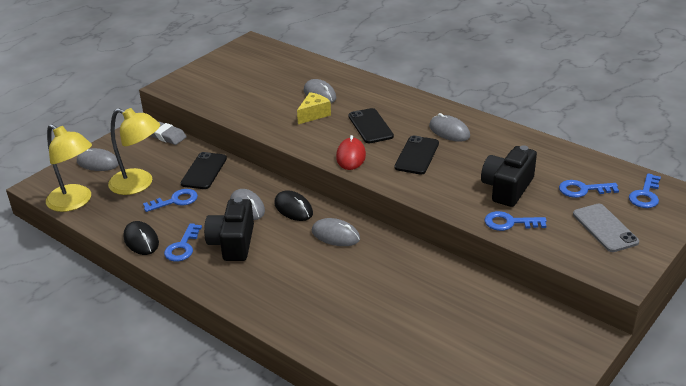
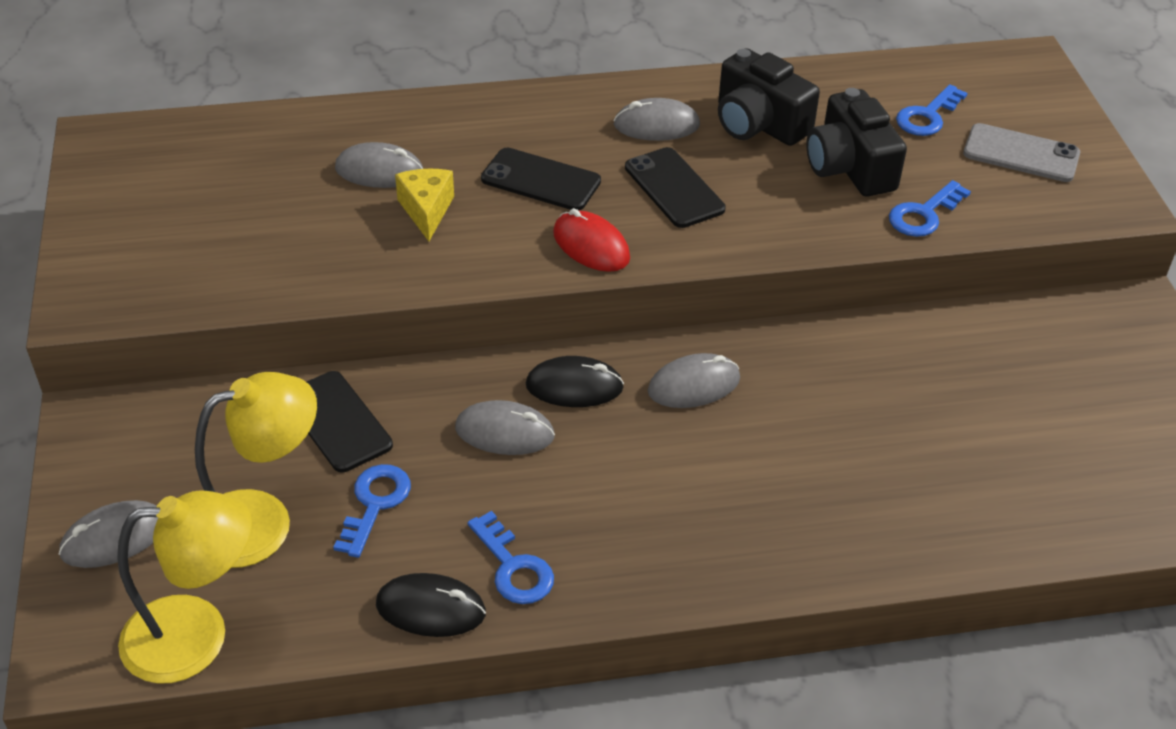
camera: 50 degrees left, 10 degrees up
grey eraser [150,121,187,145] -> none
black camera [204,197,254,261] -> black camera moved to [718,48,820,146]
blue key [629,173,661,208] -> none

